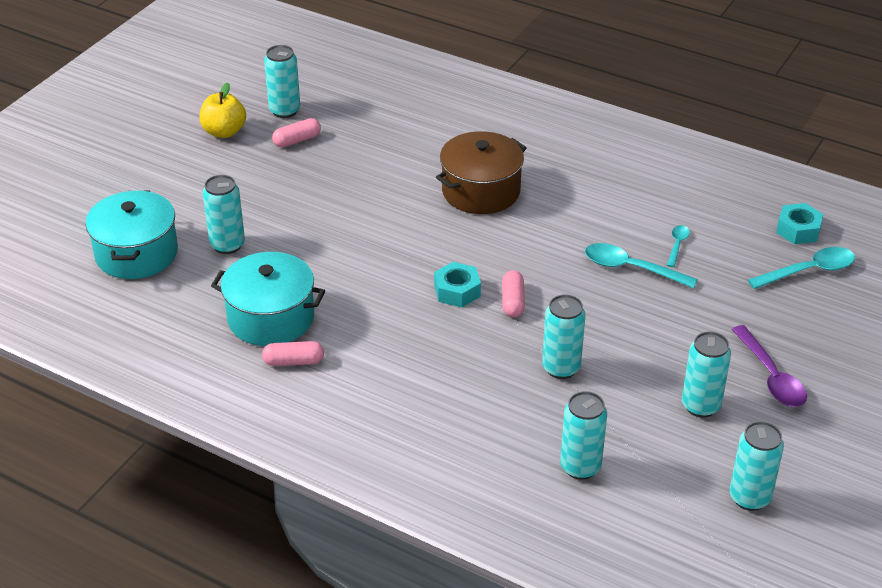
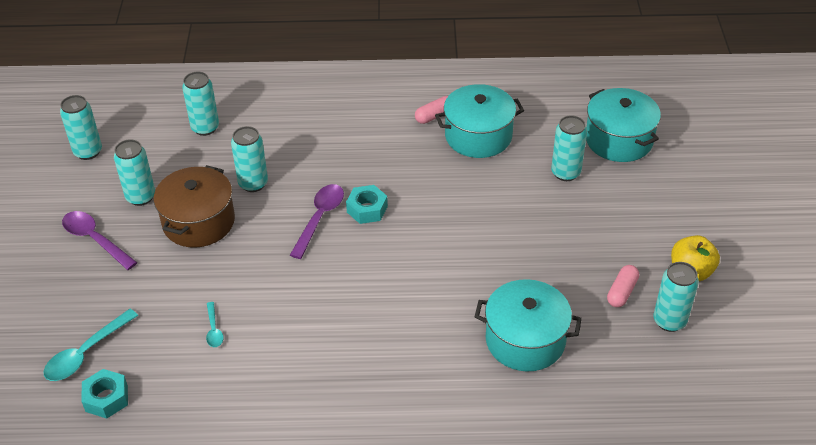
camera: 150 degrees right, 5 degrees up
brown pot [436,131,527,214] -> brown pot moved to [154,165,235,248]
pink capsule [502,270,525,317] -> purple spoon [290,184,344,259]
turquoise spoon [585,243,698,288] -> none
none -> turquoise pot [475,279,582,371]

